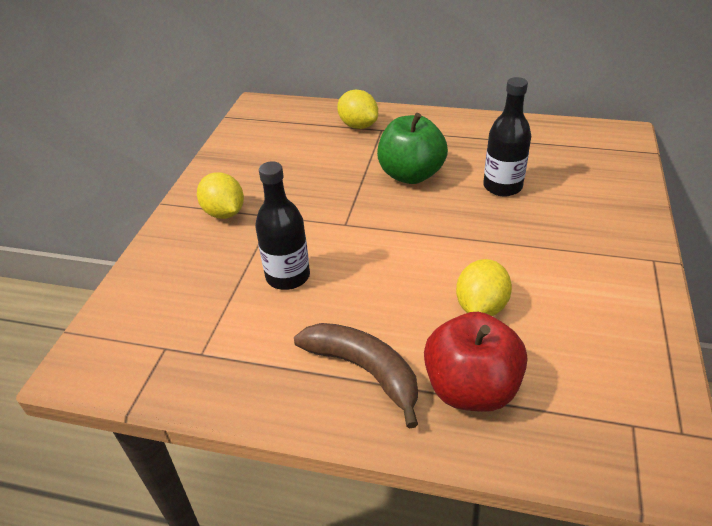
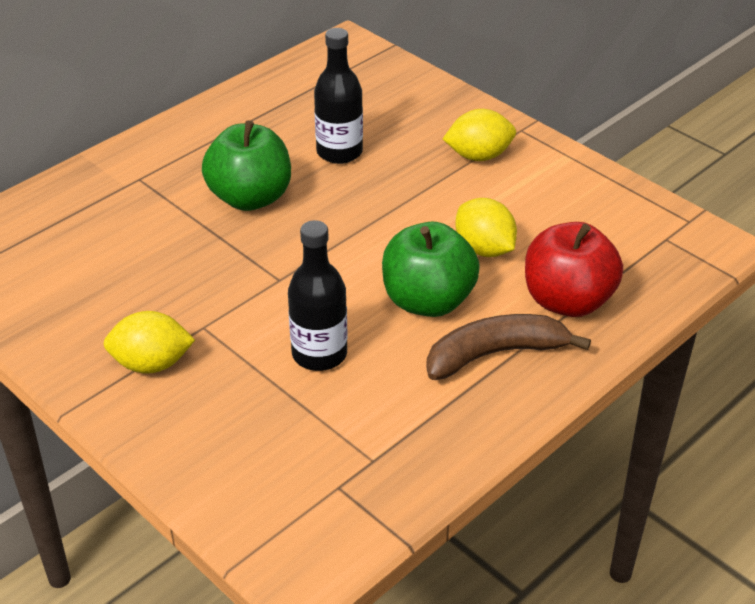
camera: 60 degrees left, 0 degrees up
yellow lemon [337,90,378,129] -> yellow lemon moved to [443,109,516,161]
none -> green apple [382,222,480,317]

